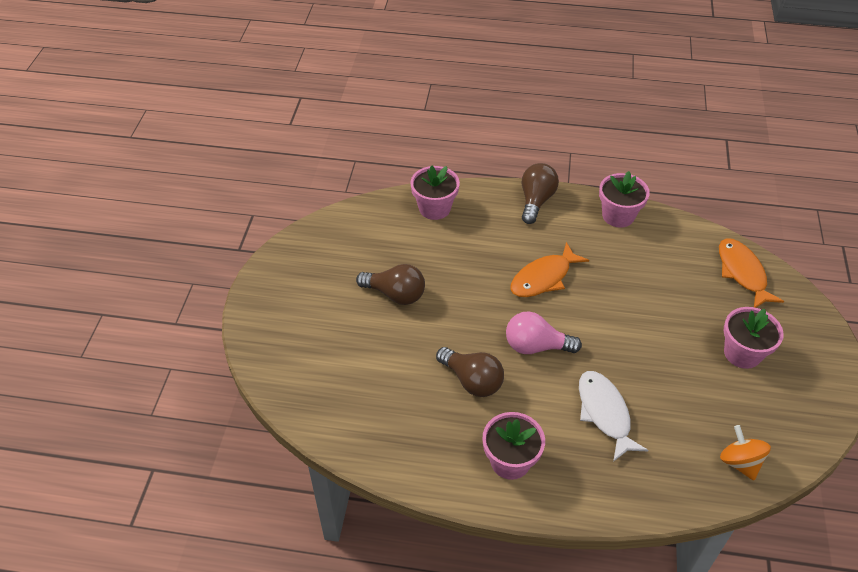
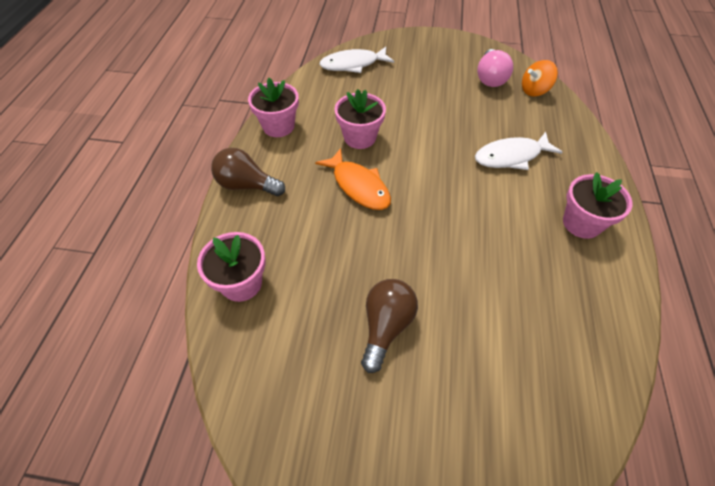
camera: 90 degrees left, 5 degrees up
brown light bulb [436,347,504,397] -> none
pink light bulb [506,311,582,354] -> pink light bulb moved to [477,49,513,87]
orange fish [719,239,784,308] -> white fish [319,47,394,73]
pink flower pot [723,307,784,369] -> pink flower pot moved to [334,89,386,149]

